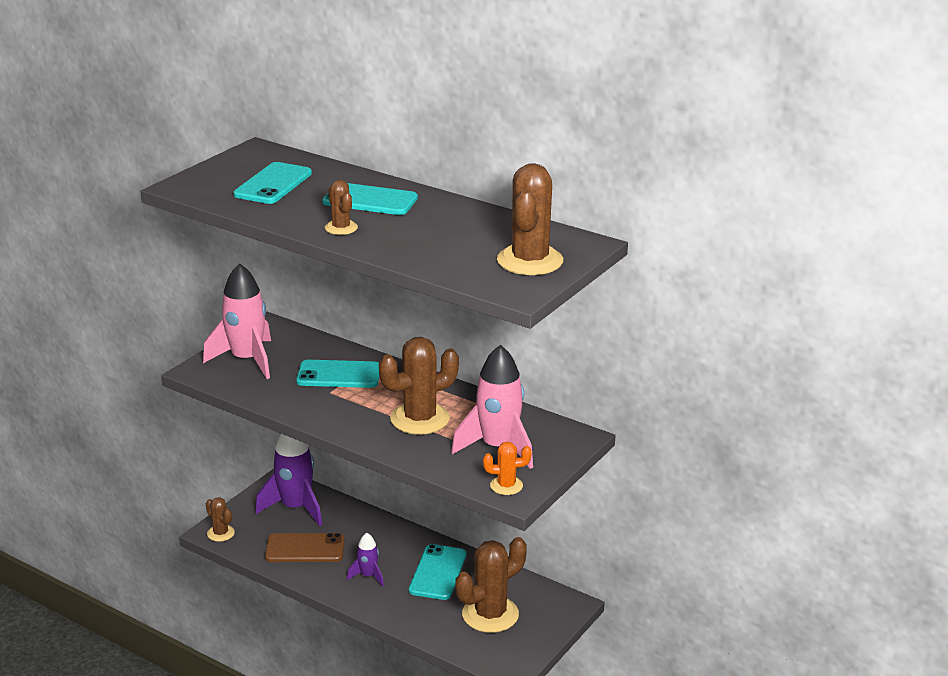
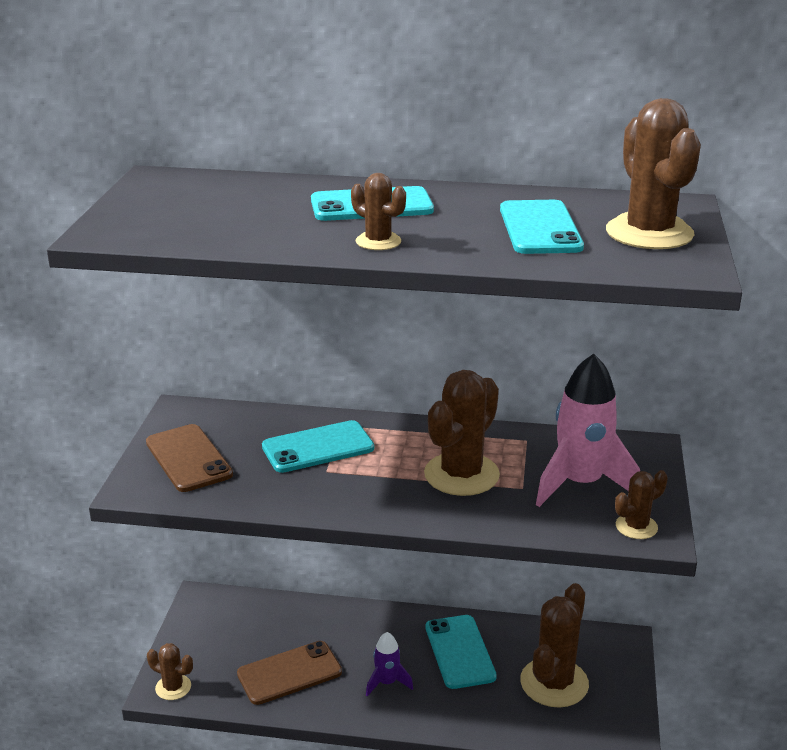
camera: 25 degrees left, 0 degrees up
pink rocket [203,263,271,379] -> brown phone [146,424,233,492]
turquoise phone [234,162,312,204] -> turquoise phone moved to [500,200,584,254]
purple rocket [255,434,322,527] -> none
orange cactus [483,442,532,495] -> brown cactus [615,470,668,539]

